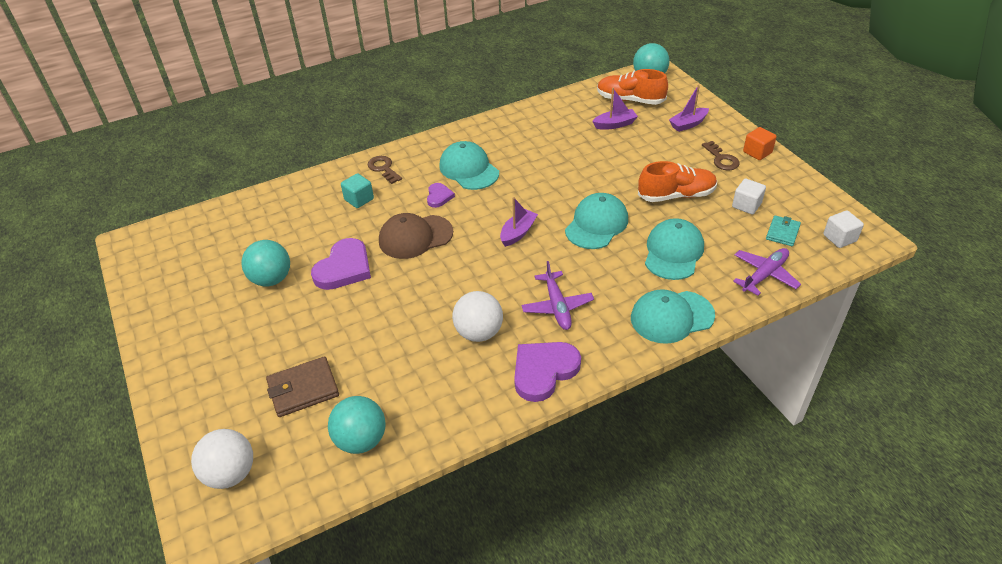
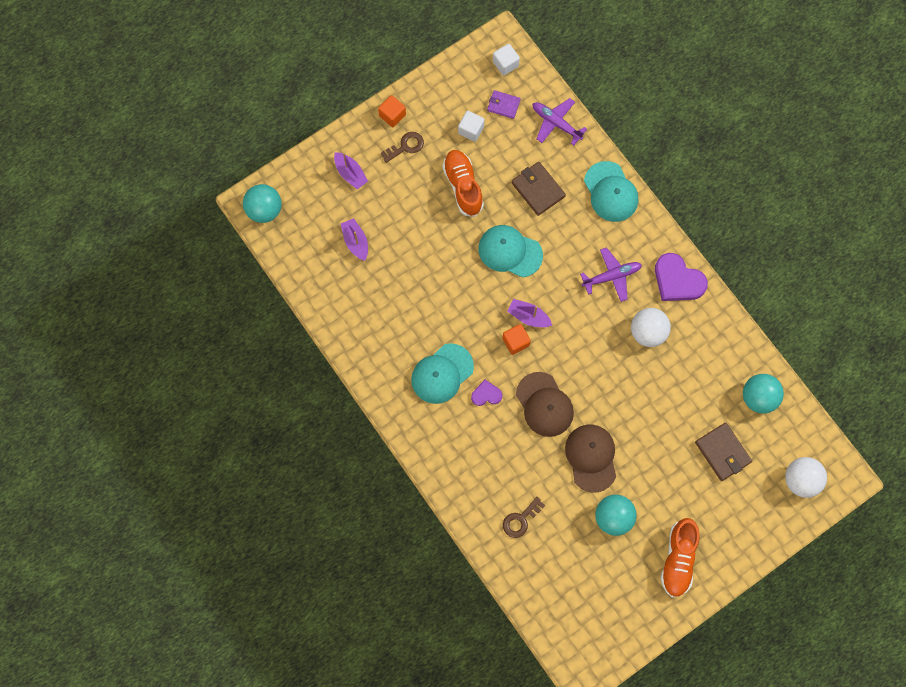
camera: 100 degrees left, 30 degrees up
purple heart [311,238,371,290] -> brown cap [565,425,616,492]
turquoise cube [341,173,374,208] -> none
brown key [368,156,402,184] -> brown key moved to [503,497,545,538]
orange shoe [597,69,668,105] -> orange shoe moved to [661,518,700,598]
turquoise cap [645,218,704,280] -> brown wallet [511,162,566,216]
turquoise wallet [766,215,801,246] -> purple wallet [487,90,521,119]
none -> orange cube [502,324,531,355]

